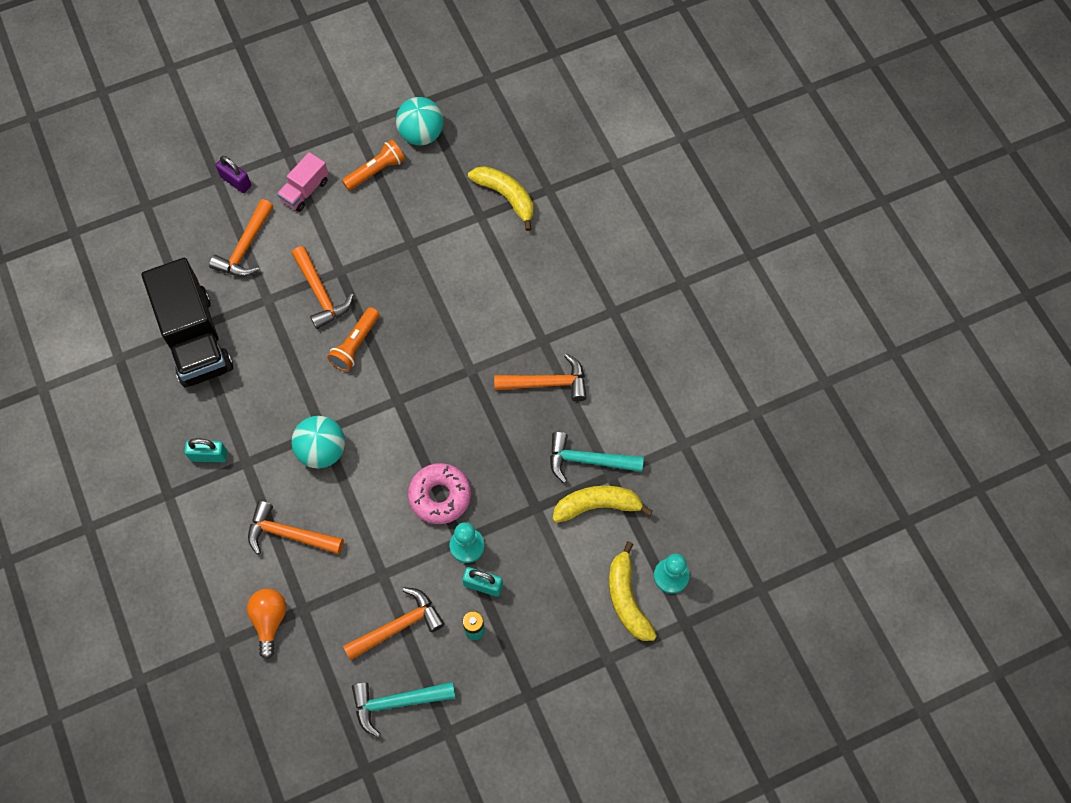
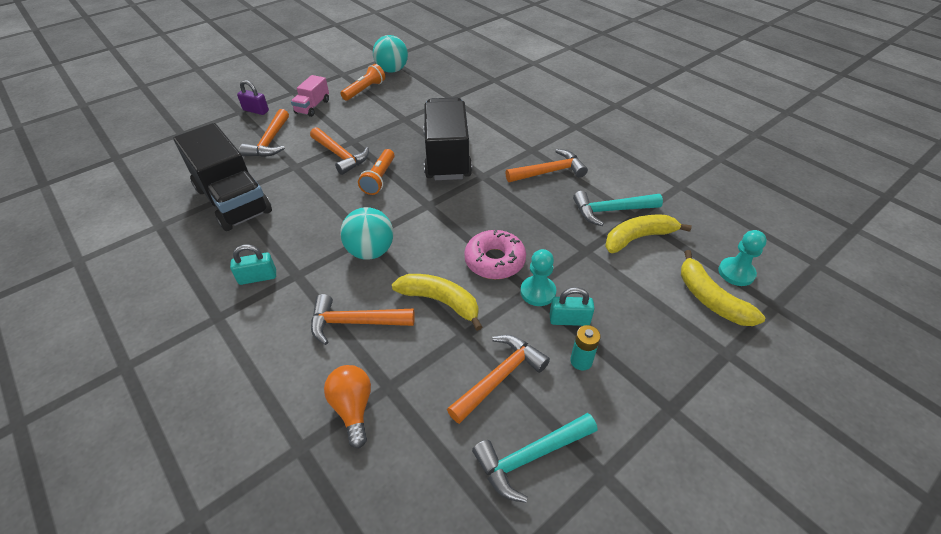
camera: 15 degrees left, 20 degrees down
yellow banana [468,166,533,231] -> yellow banana moved to [392,274,482,331]
none -> black truck [423,97,472,180]

